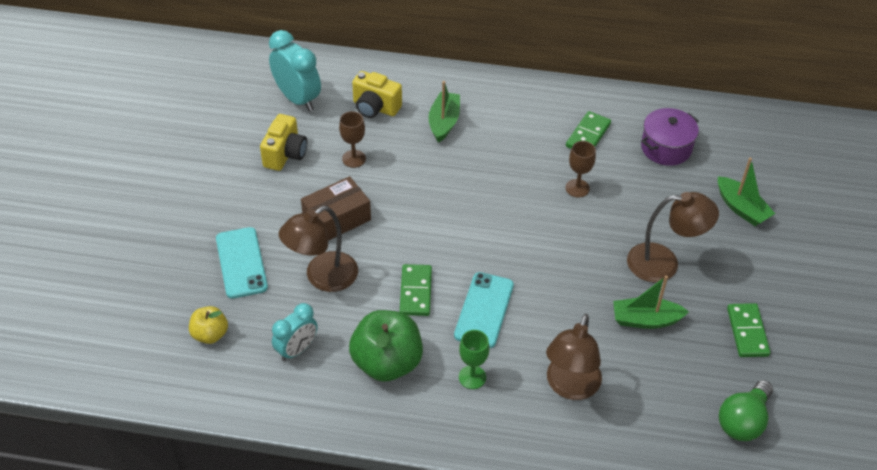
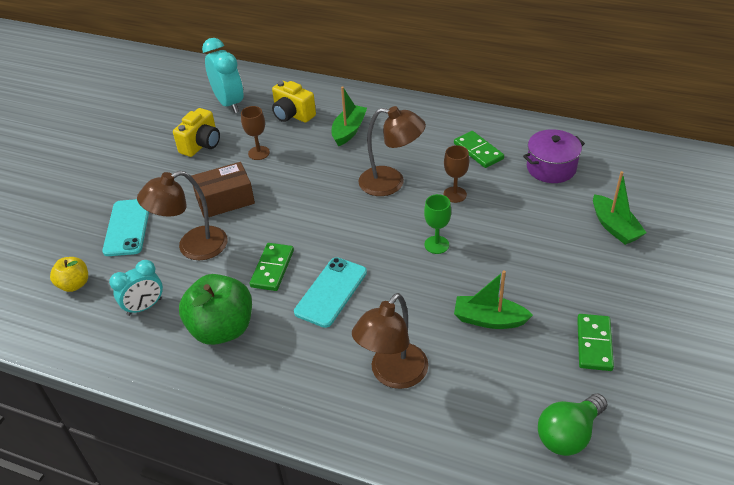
camera: 15 degrees right, 5 degrees down
green goblet [459,330,489,389] -> green goblet moved to [424,194,451,254]
green domino [566,111,611,149] -> green domino turned 75 degrees counterclockwise [454,131,504,168]
brown lamp [627,192,719,283] -> brown lamp moved to [358,106,426,196]

